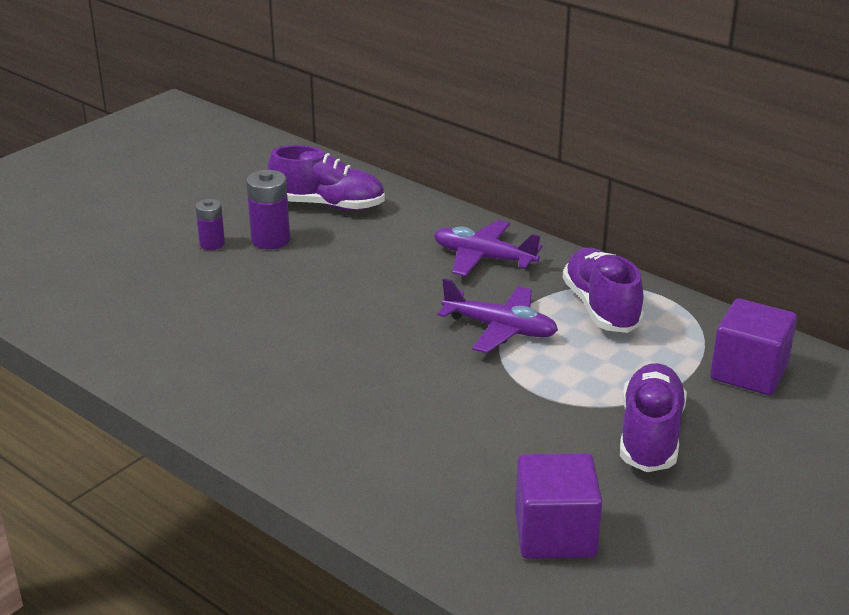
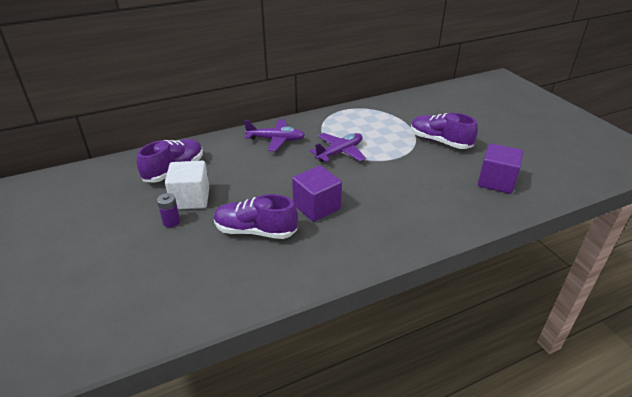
camera: 65 degrees left, 5 degrees up
purple battery [246,170,290,249] -> white cube [165,161,209,210]
purple plane [434,220,543,276] -> purple plane turned 135 degrees counterclockwise [244,119,305,151]
purple shoe [563,248,644,333] -> purple shoe moved to [214,194,298,239]
purple cube [710,298,797,395] -> purple cube moved to [292,166,342,222]

